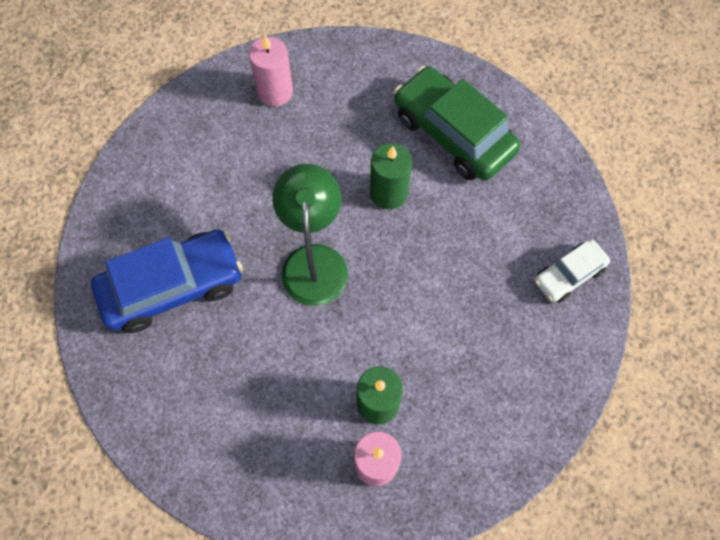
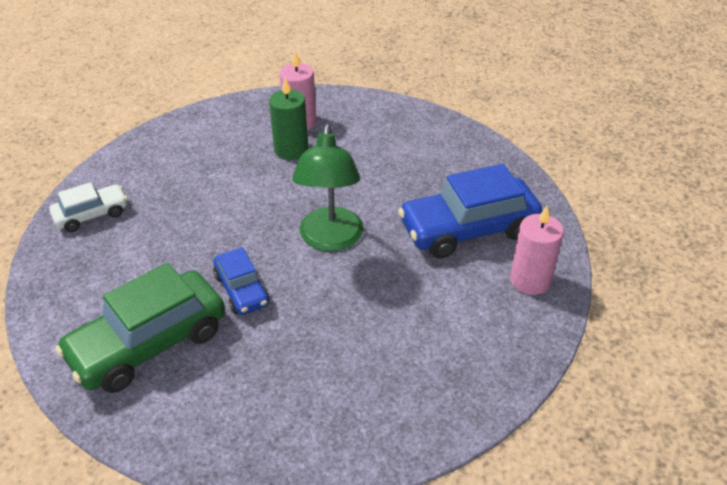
camera: 175 degrees left, 25 degrees down
pink candle [249,35,293,107] -> pink candle moved to [510,206,564,295]
green candle [370,143,412,210] -> blue car [213,247,270,315]
green car [394,66,520,181] -> green car turned 90 degrees clockwise [55,263,225,393]

